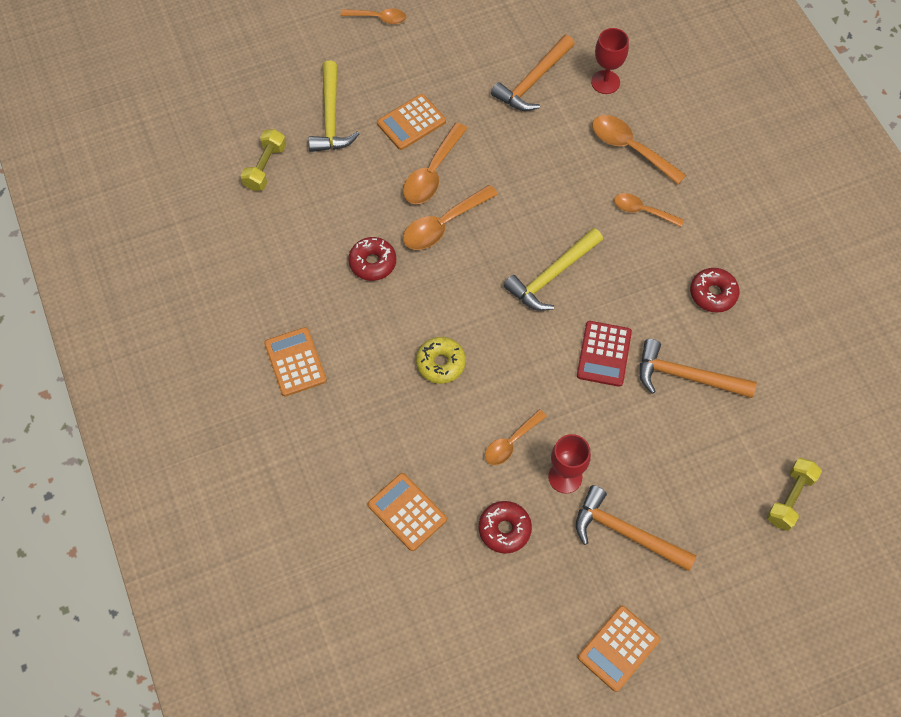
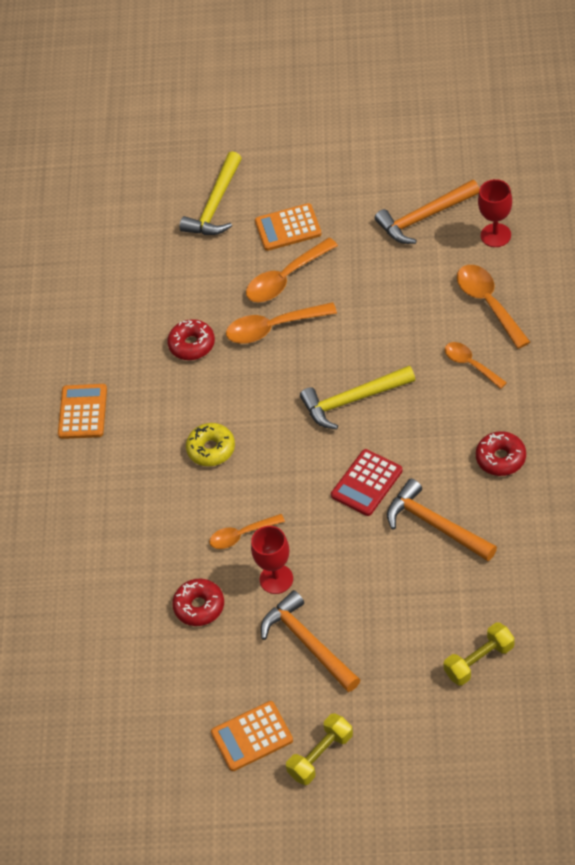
camera: 30 degrees right, 10 degrees down
yellow dumbbell [241,129,286,191] -> yellow dumbbell moved to [286,713,353,785]
orange spoon [341,8,406,24] -> none
orange calculator [368,473,447,551] -> none

